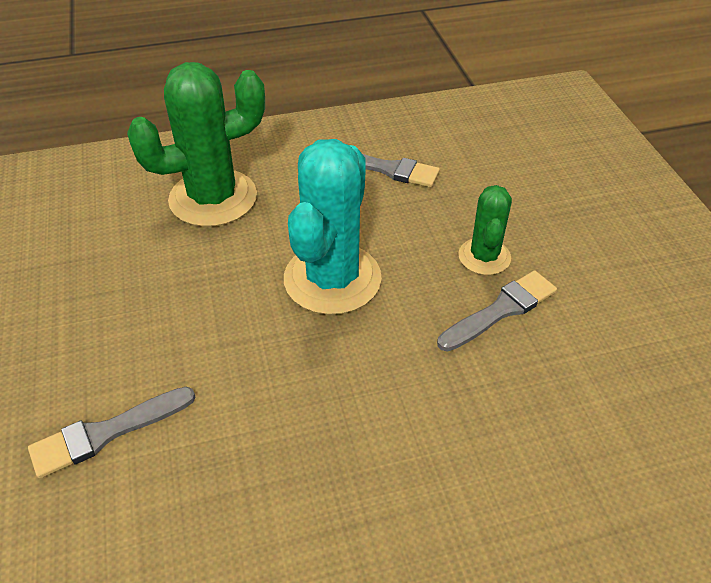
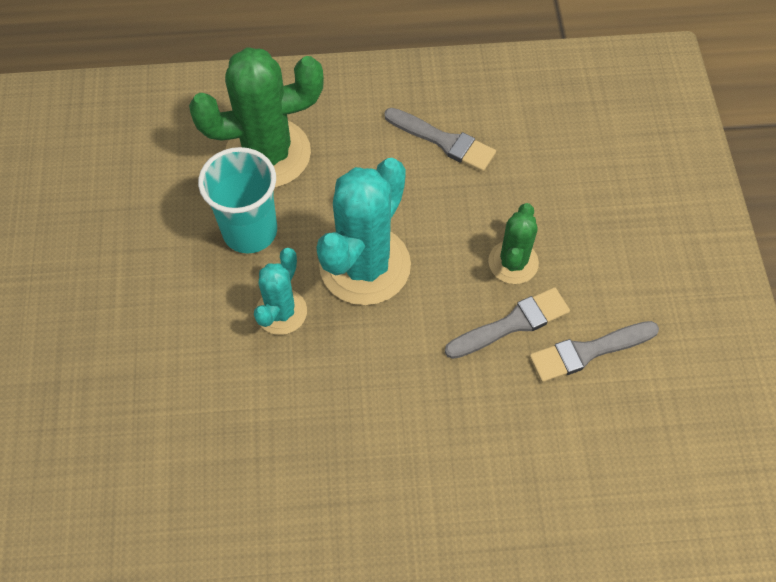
camera: 10 degrees right, 15 degrees up
grey brush [28,387,195,478] -> grey brush moved to [529,321,659,382]
none -> turquoise cup [198,147,277,254]
none -> turquoise cactus [254,248,307,335]

